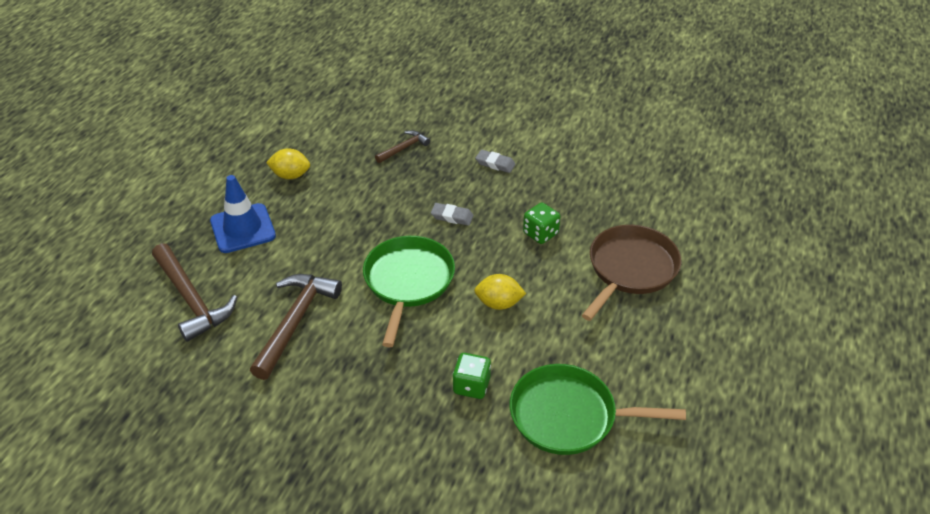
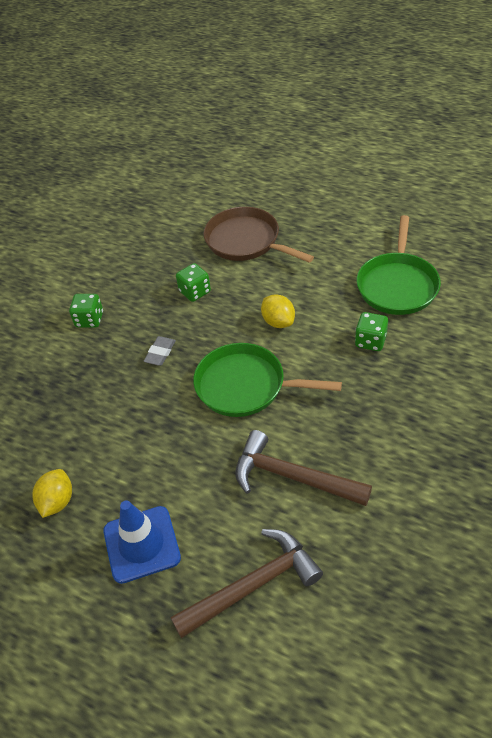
camera: 80 degrees left, 5 degrees up
brown hammer [375,130,430,163] -> none
yellow lemon [474,274,526,310] -> yellow lemon turned 45 degrees counterclockwise [261,294,295,328]
grey eraser [475,150,516,173] -> green dice [69,294,103,328]

